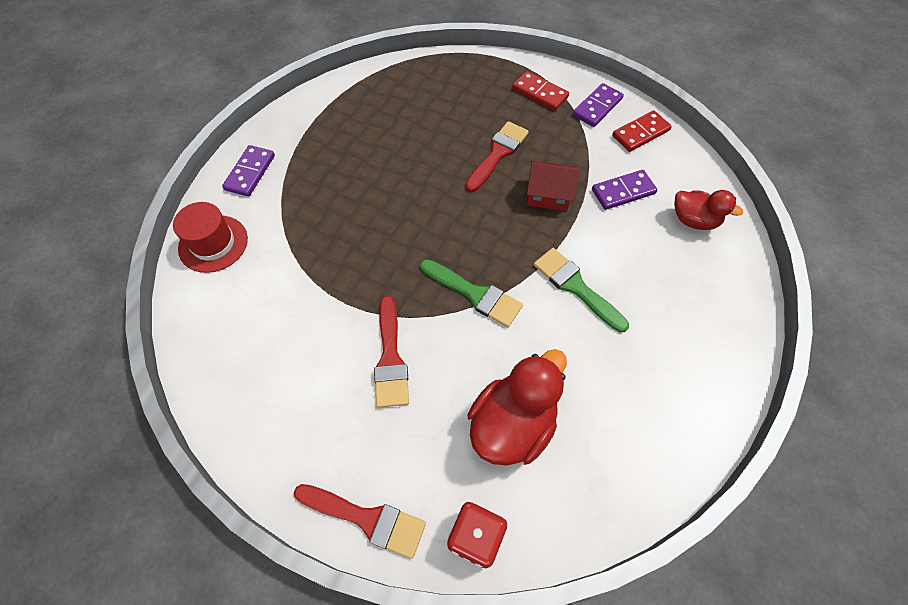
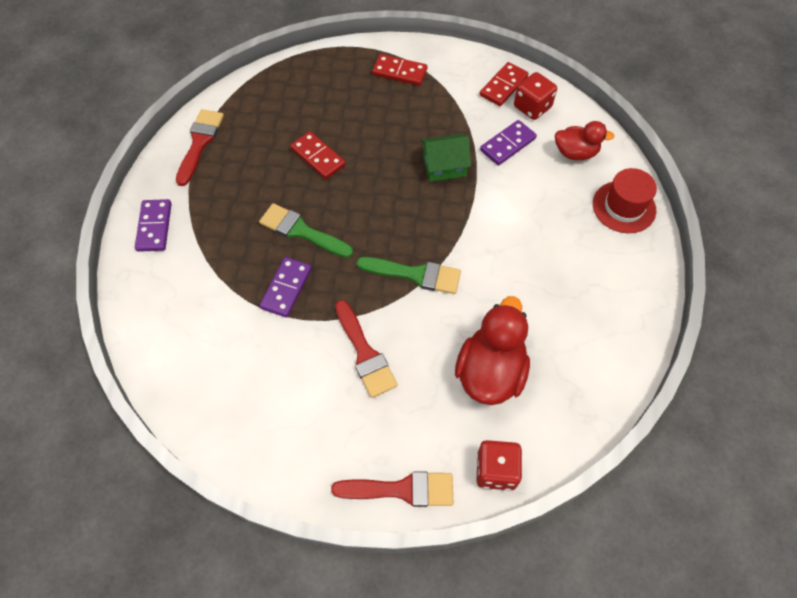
camera: 20 degrees left, 0 degrees up
red hat [173,202,248,273] -> red hat moved to [593,168,657,233]
red brush [465,121,529,192] -> red brush moved to [176,109,224,186]
red house [527,161,580,211] -> green house [421,134,471,182]
green brush [534,248,629,332] -> green brush moved to [259,203,353,258]
purple domino [573,83,624,127] -> purple domino moved to [259,257,312,318]
none -> red domino [290,131,346,179]
none -> red dice [514,72,557,120]

